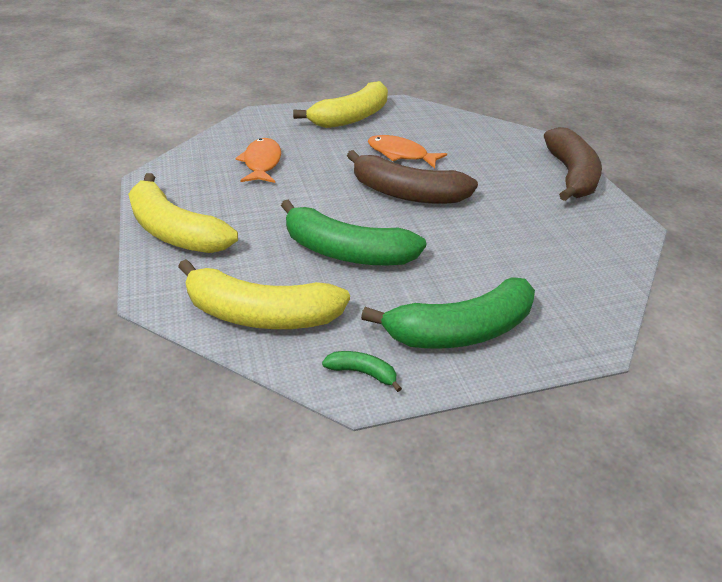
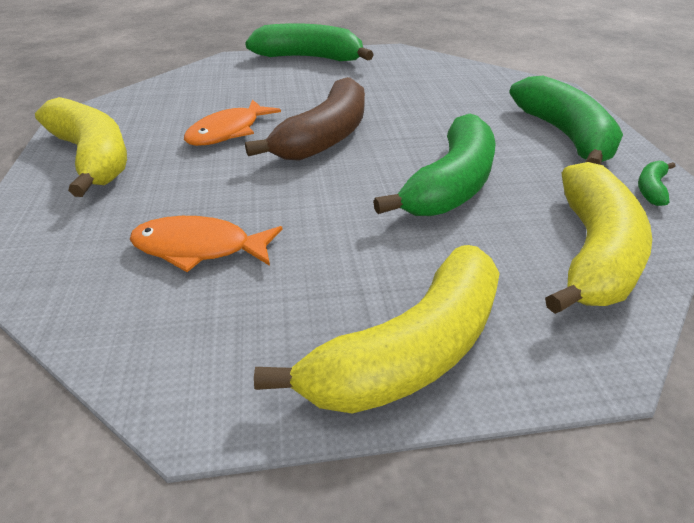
camera: 80 degrees left, 0 degrees up
brown banana [544,127,602,201] -> green banana [245,23,374,61]

